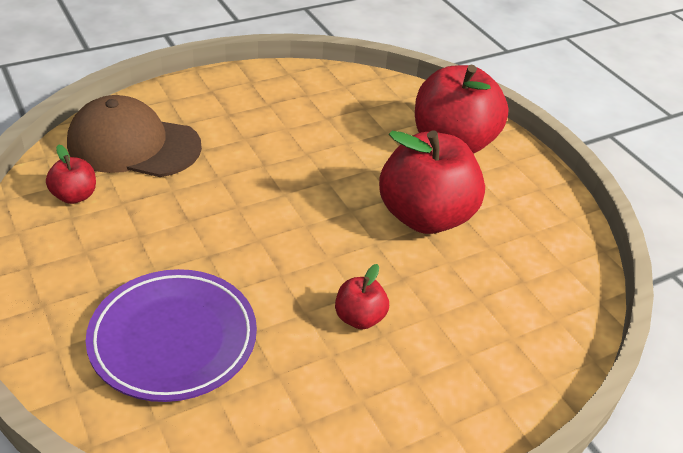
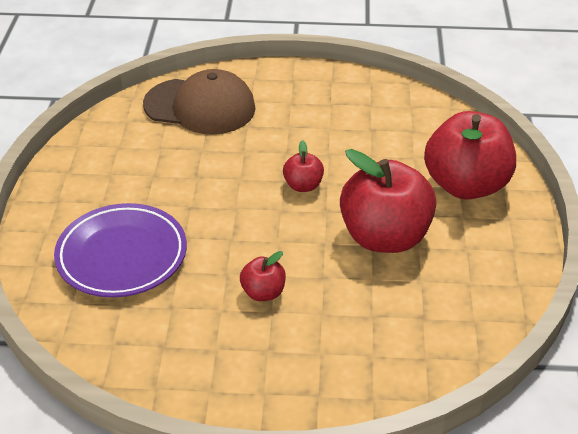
camera: 35 degrees right, 0 degrees up
red apple [46,144,96,204] -> red apple moved to [283,140,324,192]
brown cap [67,95,202,177] -> brown cap turned 150 degrees clockwise [143,69,256,135]

